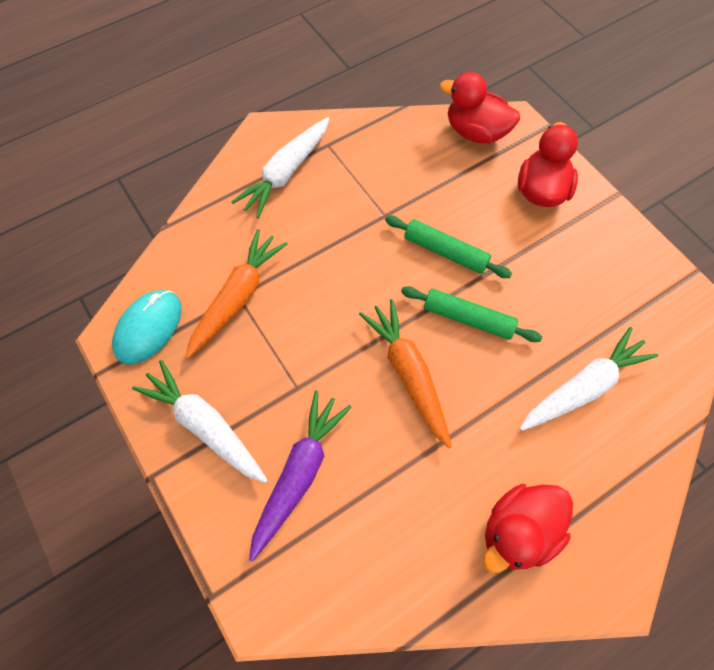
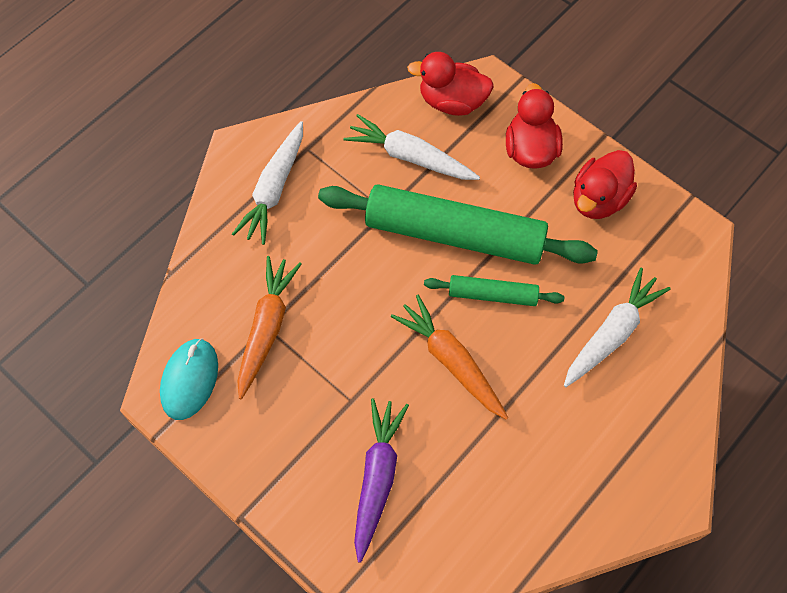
camera: 15 degrees left, 0 degrees up
white carrot [132,360,268,483] -> white carrot moved to [343,114,480,180]
green rolling pin [385,216,512,278] -> green rolling pin [318,184,598,265], size x2.06
red duck [483,484,573,573] -> red duck moved to [573,150,637,219]

